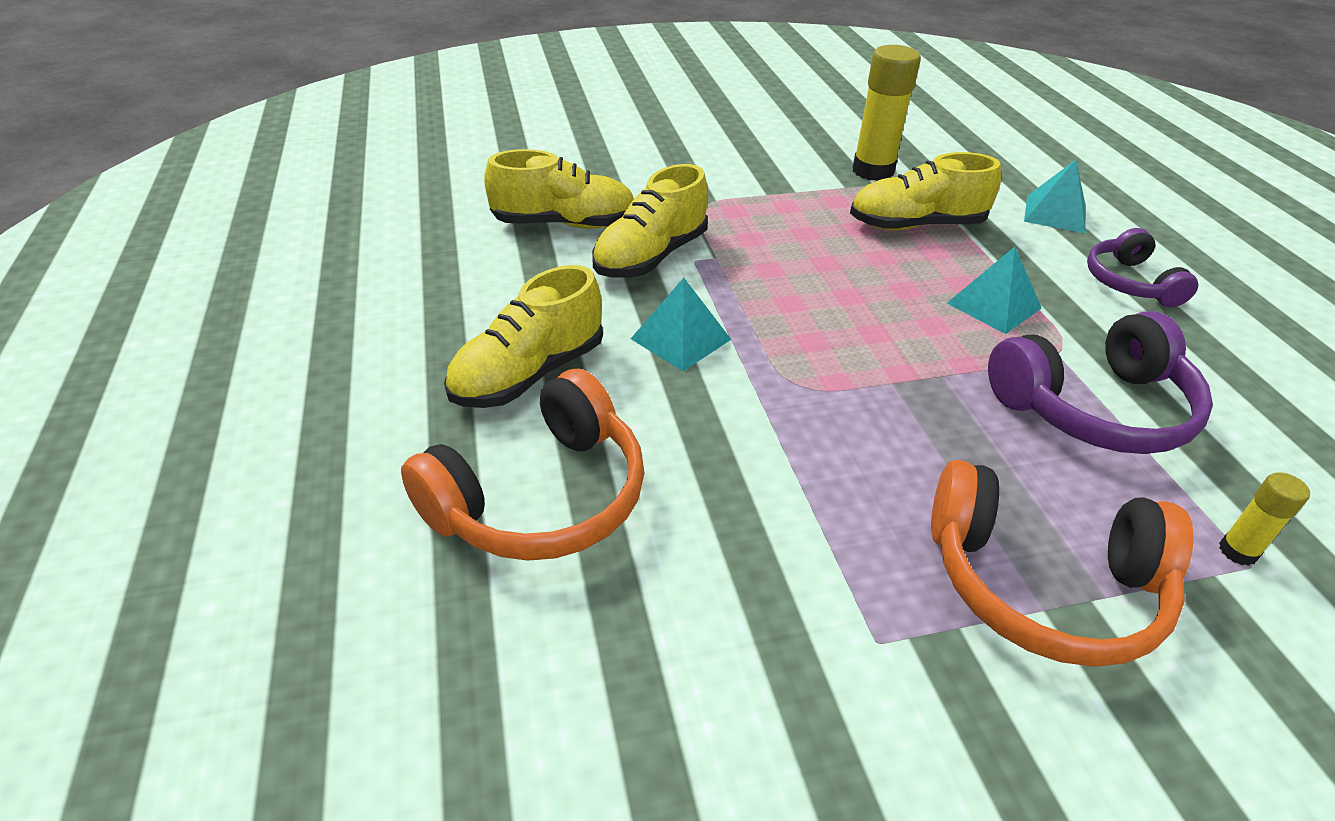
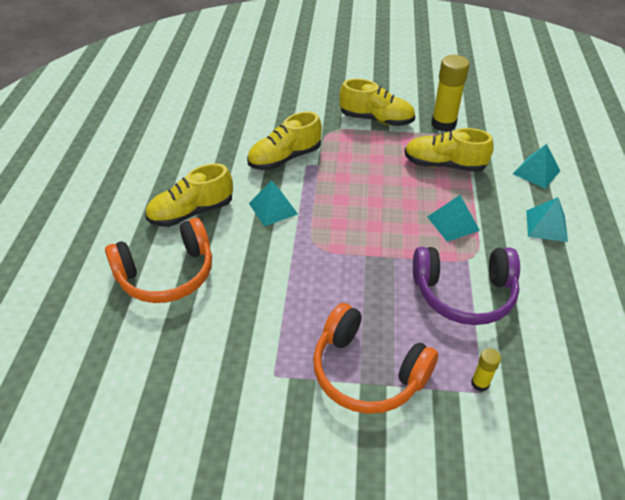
camera: 20 degrees right, 5 degrees up
yellow shoe [484,149,634,229] -> yellow shoe moved to [339,78,415,126]
purple headphones [1087,228,1198,307] -> turquoise pyramid [526,197,568,242]

